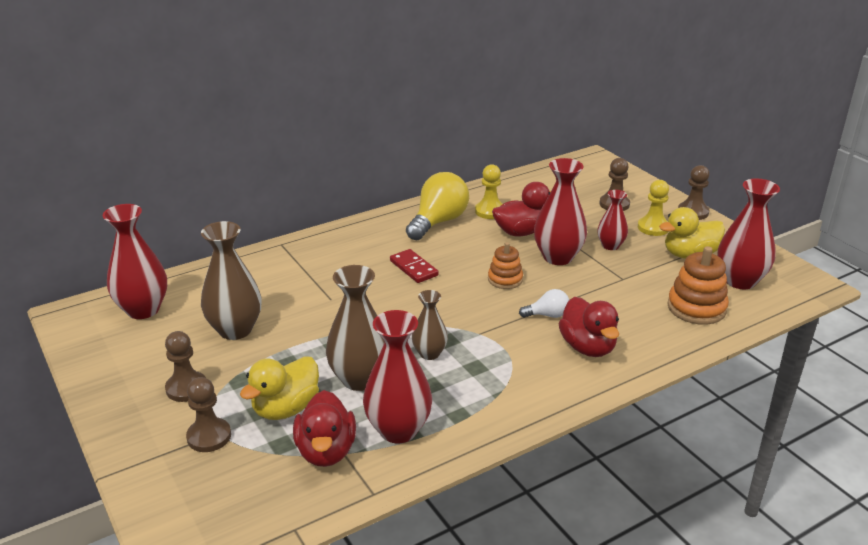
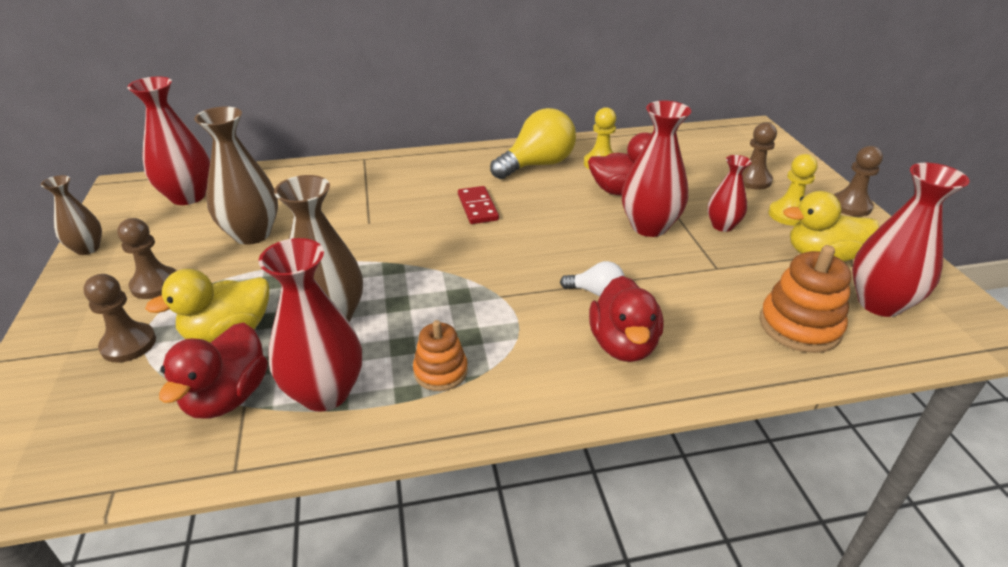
camera: 20 degrees right, 5 degrees up
brown vase [412,290,448,360] -> brown vase moved to [41,175,102,255]
orange stacking toy [488,242,523,289] -> orange stacking toy moved to [413,320,468,391]

